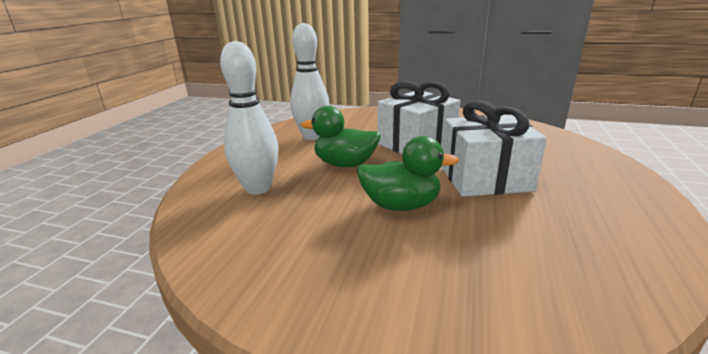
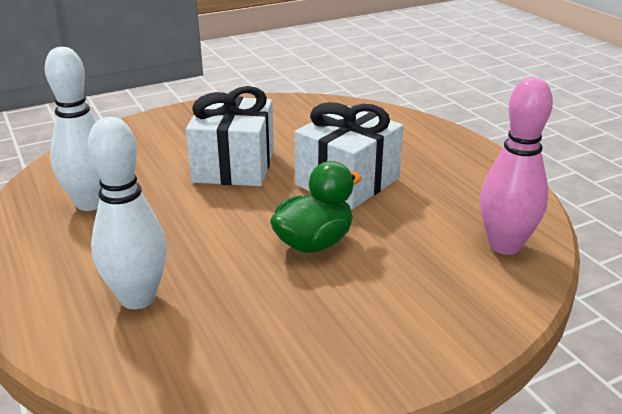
camera: 45 degrees left, 5 degrees up
green duck [301,106,381,167] -> none
none -> pink bowling pin [480,78,553,255]

